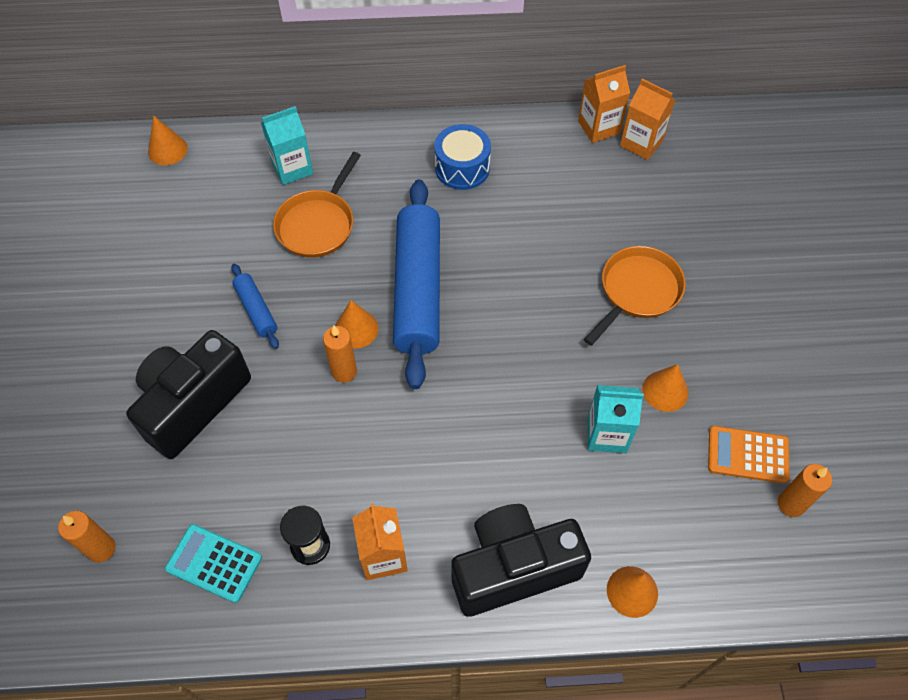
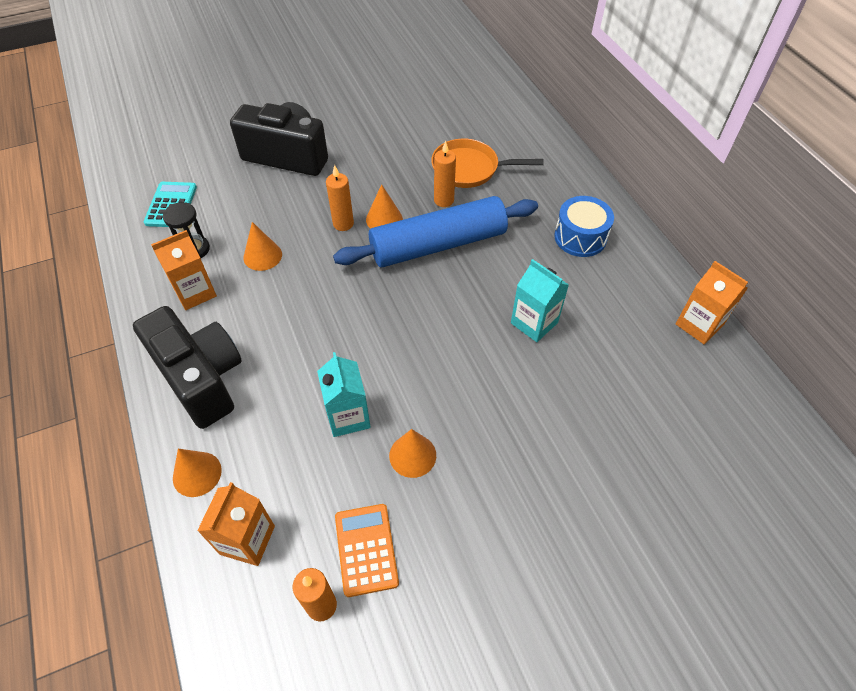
camera: 70 degrees right, 5 degrees down
orange candle [58,511,115,563] -> orange candle moved to [434,141,456,207]
orange cone [148,115,188,165] -> orange cone moved to [243,222,282,271]
blue rolling pin [231,263,279,349] -> none
turquoise carton [261,106,313,185] -> turquoise carton moved to [511,259,569,342]
orange pan [584,246,686,346] -> none
orange carton [620,79,676,160] -> orange carton moved to [197,482,275,566]

